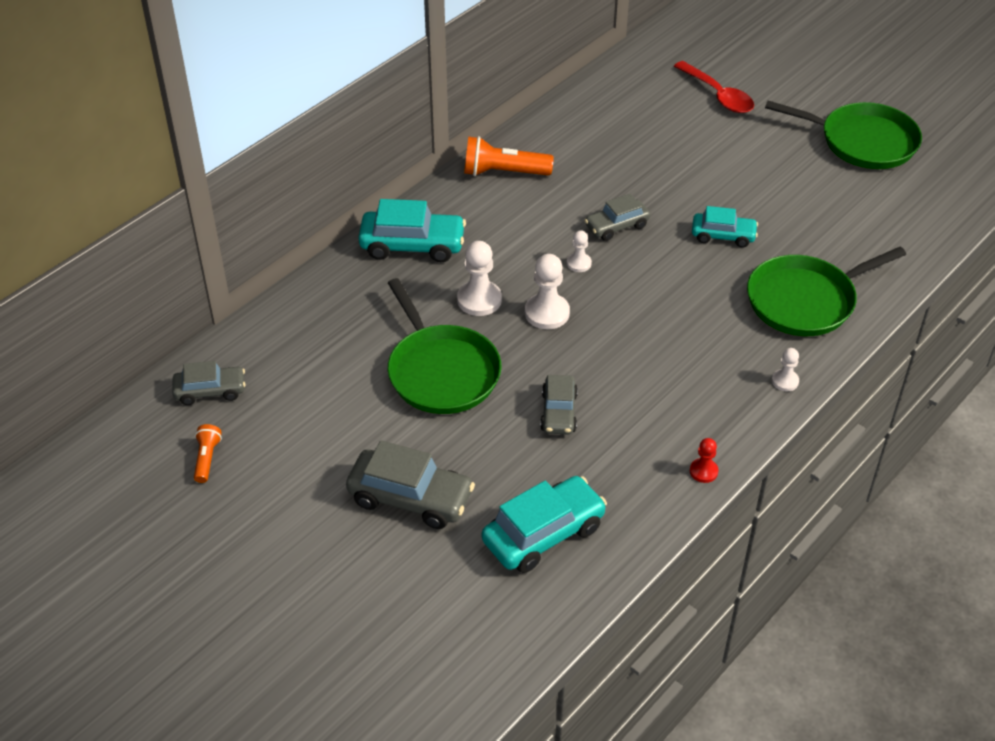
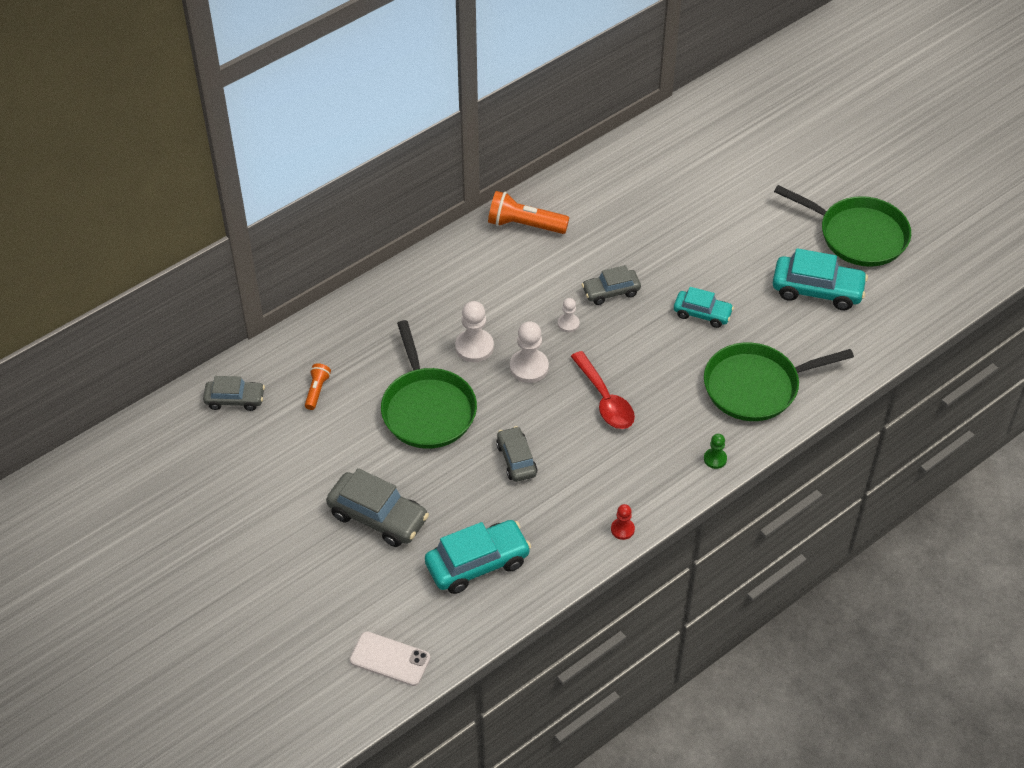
camera: 10 degrees right, 5 degrees up
orange flashlight [194,424,222,483] -> orange flashlight moved to [305,363,331,410]
turquoise car [358,199,466,262] -> turquoise car moved to [773,248,868,310]
grey car [540,375,578,434] -> grey car turned 150 degrees clockwise [496,426,538,482]
red spoon [674,61,754,113] -> red spoon moved to [571,351,635,429]
white pawn [772,348,799,391] -> green pawn [704,434,727,469]
none -> white phone [350,631,430,686]

